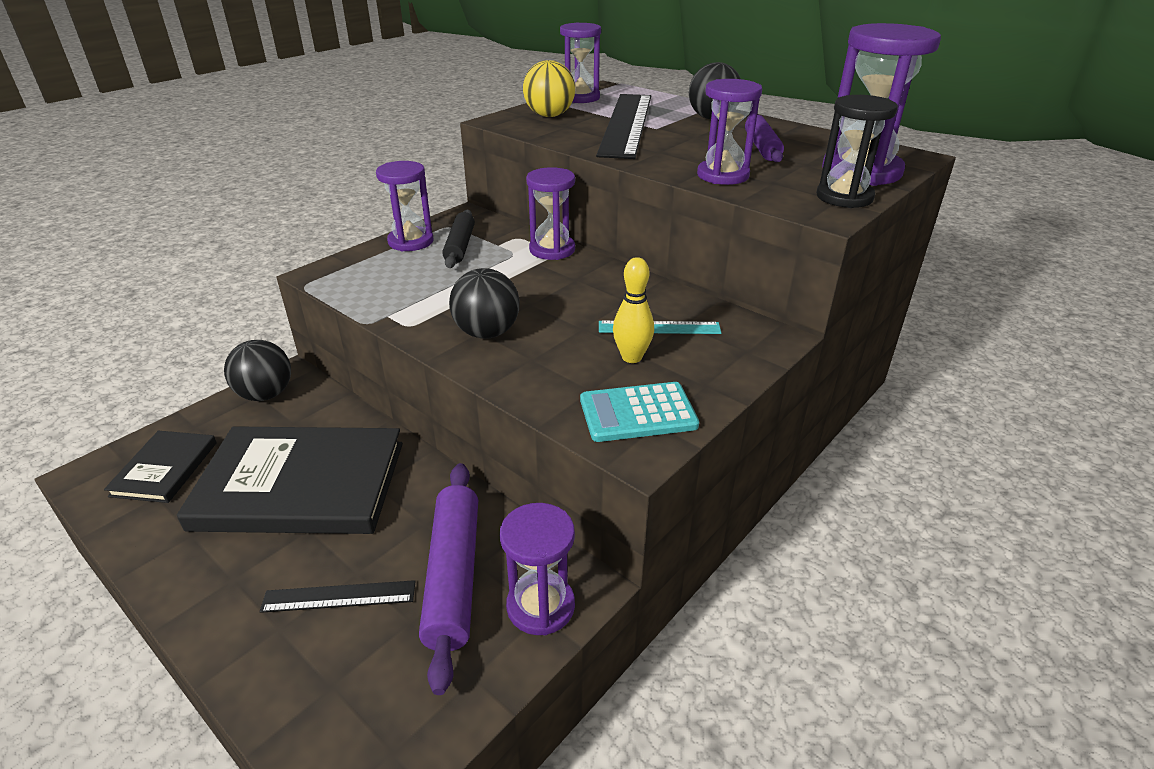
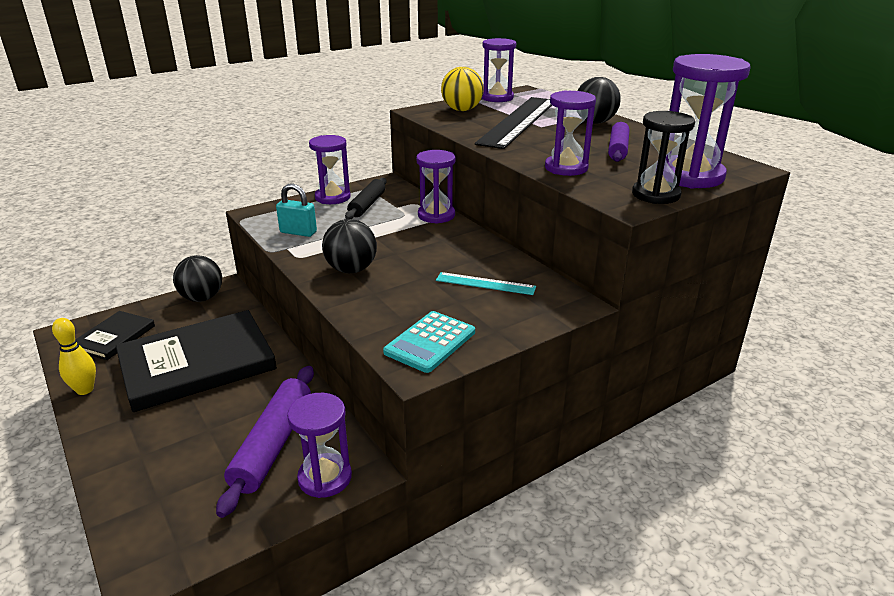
camera: 15 degrees right, 5 degrees down
black book [177,426,403,534] -> black book turned 45 degrees counterclockwise [116,310,277,412]
black ruler [260,580,416,613] -> none
turquoise calculator [580,382,699,442] -> turquoise calculator turned 60 degrees counterclockwise [383,311,475,373]
yellow bowling pin [613,257,654,363] -> yellow bowling pin moved to [52,318,96,395]
none -> turquoise padlock [276,183,317,237]

